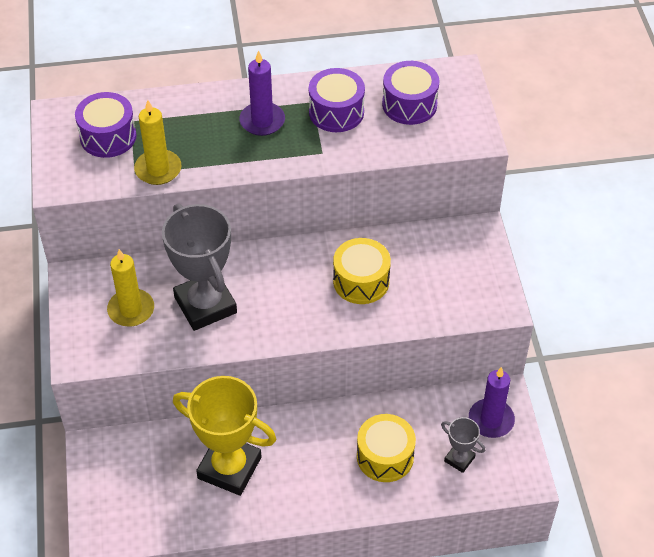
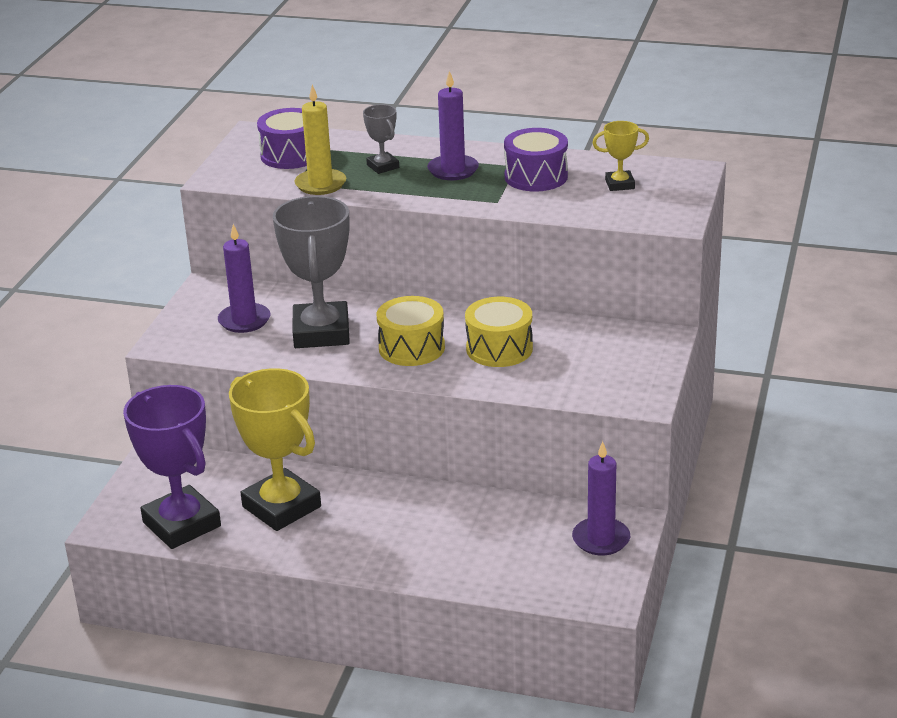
camera: 25 degrees right, 20 degrees down
yellow candle [107,249,154,327] -> purple candle [218,224,270,333]
yellow drum [357,414,416,482] -> yellow drum moved to [377,296,445,366]
purple drum [382,61,439,125] -> yellow trophy [593,121,649,191]
grey trophy [441,417,485,473] -> grey trophy moved to [363,104,399,174]
none -> purple trophy [123,385,221,549]

